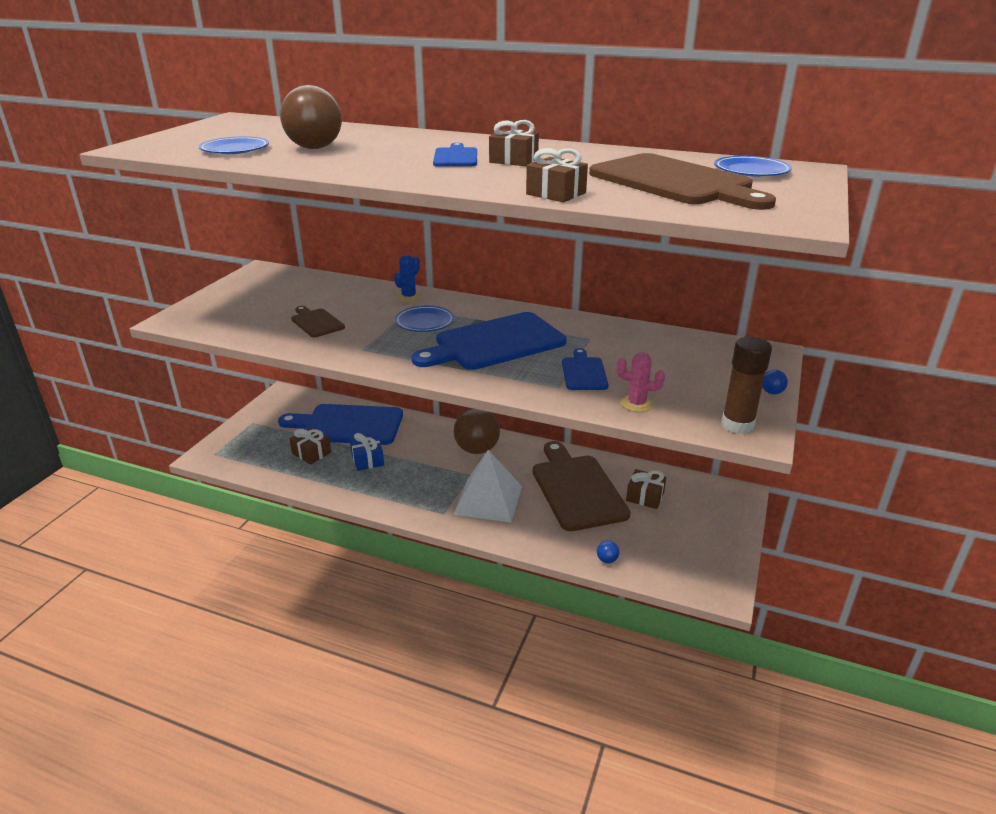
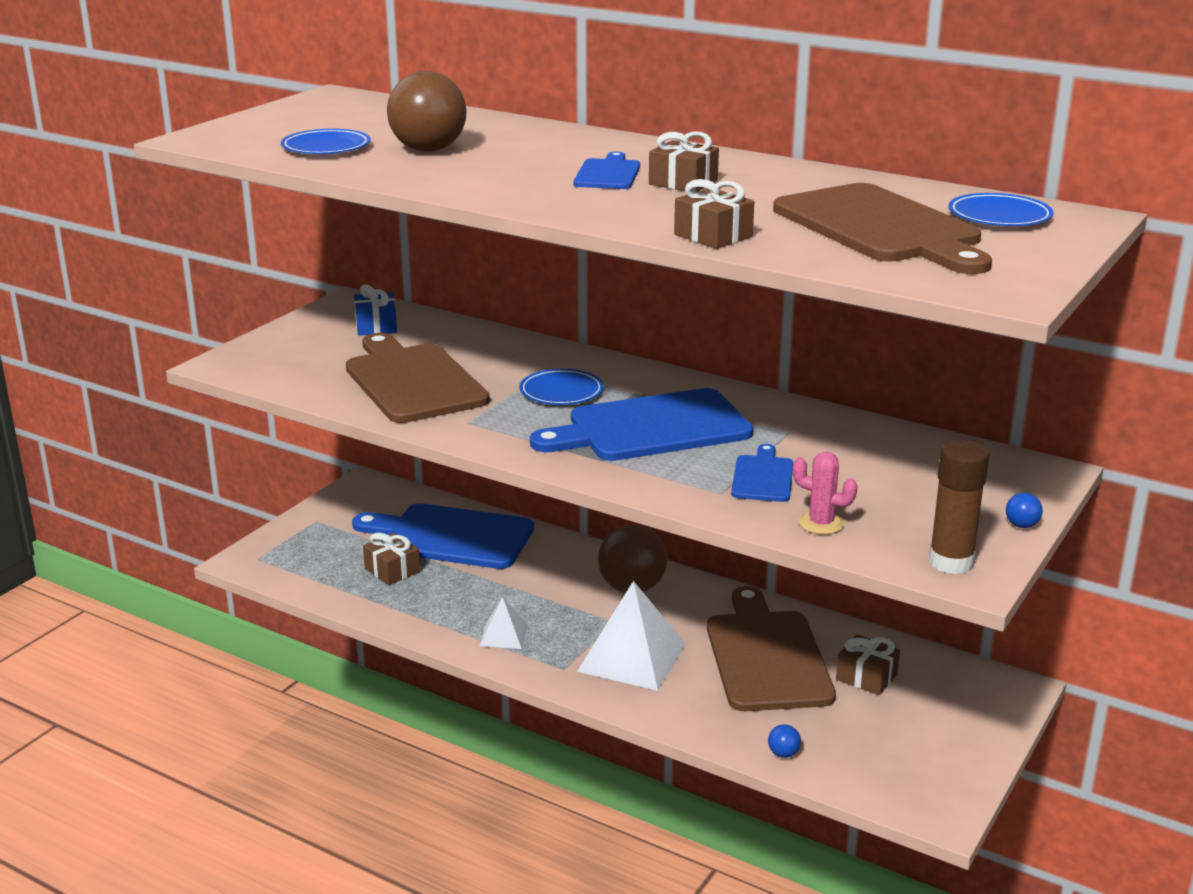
camera: 10 degrees right, 5 degrees down
brown cutting board [291,306,345,337] -> brown cutting board [346,333,490,423], size x2.04
blue gift [350,433,384,471] -> blue gift moved to [354,284,397,336]
blue cactus [394,255,421,302] -> none
none -> white pyramid [479,597,528,649]

